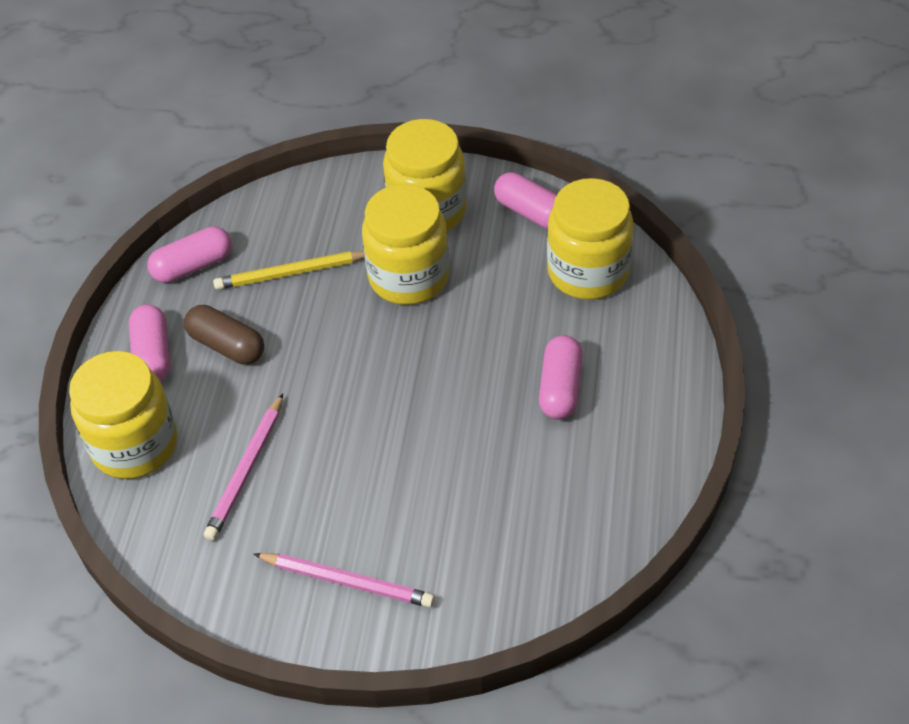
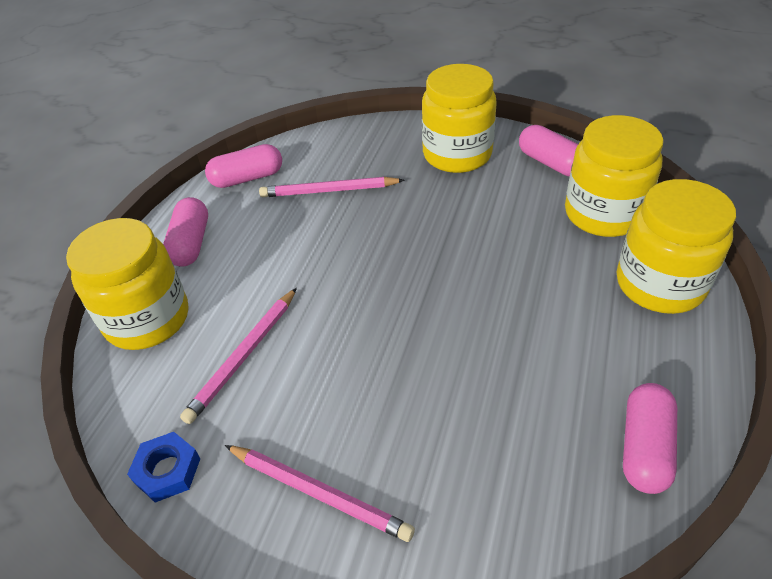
camera: 10 degrees right, 5 degrees down
brown capsule [184,305,264,365] -> none
yellow pencil [213,251,365,290] -> pink pencil [259,177,405,197]
yellow jar [362,184,449,305] -> yellow jar moved to [617,179,736,314]
pink capsule [539,335,583,419] -> pink capsule moved to [623,383,677,494]
none -> blue nut [127,432,200,502]

